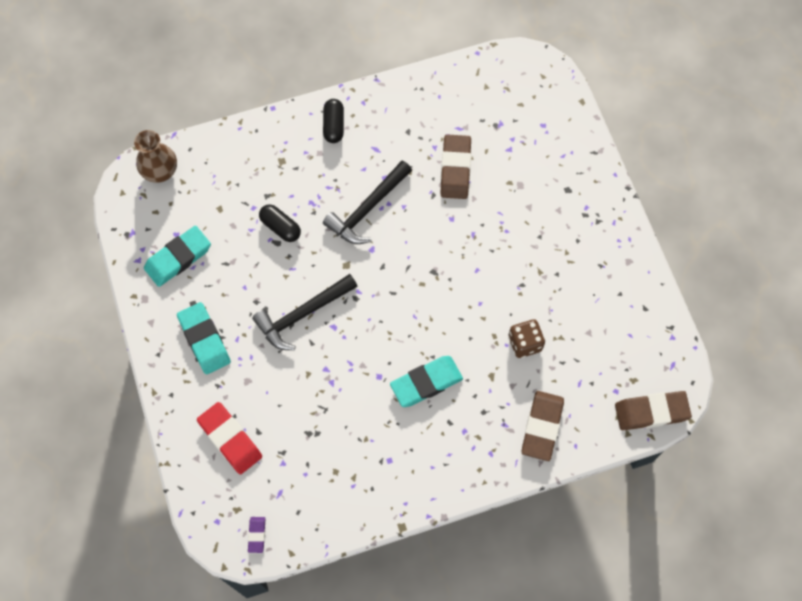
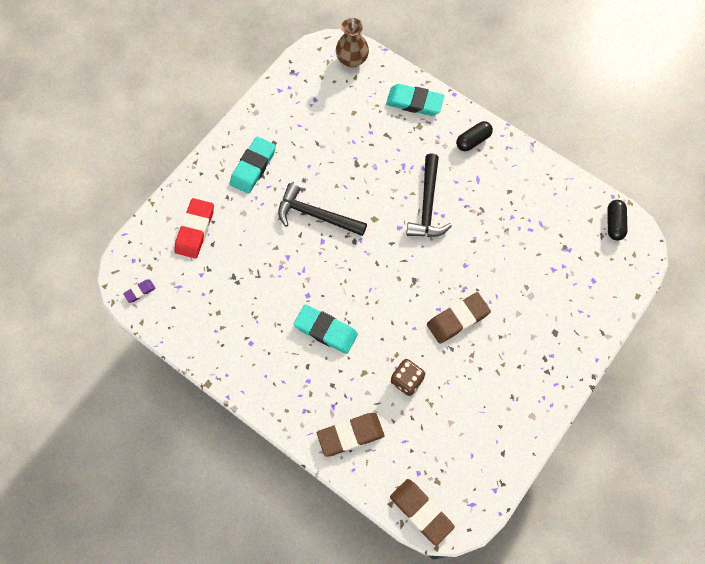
camera: 55 degrees right, 0 degrees up
turquoise eraser [144,226,211,287] -> turquoise eraser moved to [386,84,444,116]
black capsule [259,204,301,242] -> black capsule moved to [607,200,628,241]
black hammer [323,161,412,244] -> black hammer turned 90 degrees counterclockwise [406,154,452,237]
brown eraser [440,134,471,199] -> brown eraser moved to [427,292,491,344]

